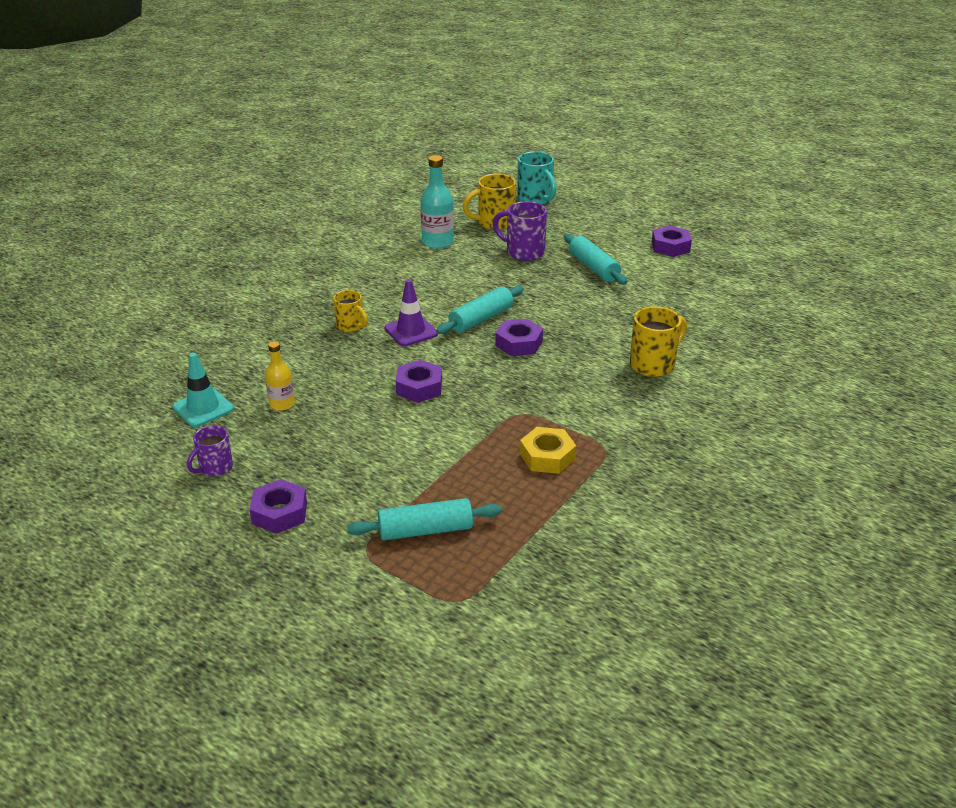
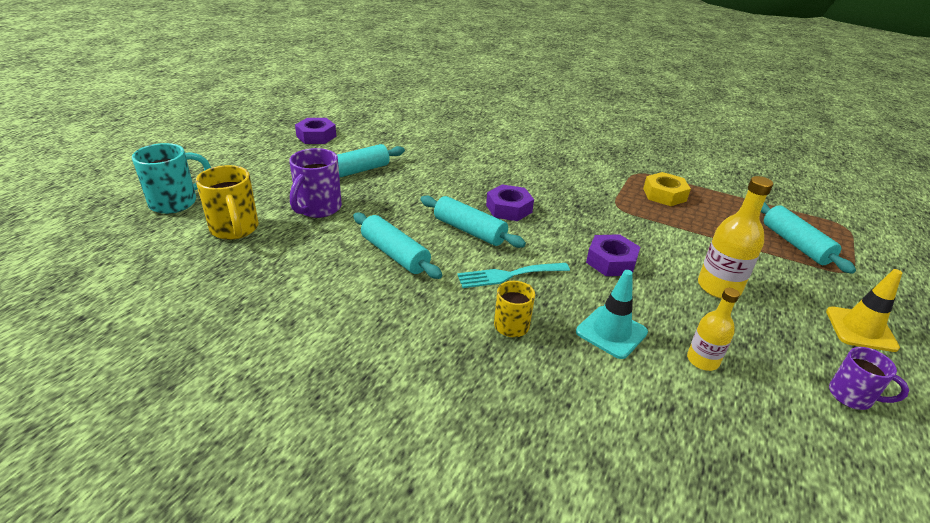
camera: 100 degrees left, 0 degrees up
turquoise traffic cone [173,353,234,427] -> turquoise traffic cone moved to [576,270,648,359]
purple nut [249,479,307,534] -> yellow traffic cone [826,269,902,352]
purple traffic cone [384,279,438,346] -> turquoise fork [457,263,570,288]
turquoise bottle [420,155,454,249] -> none
yellow mug [630,306,687,377] -> none
none -> turquoise rolling pin [353,212,442,279]
none -> yellow bottle [698,176,773,299]

